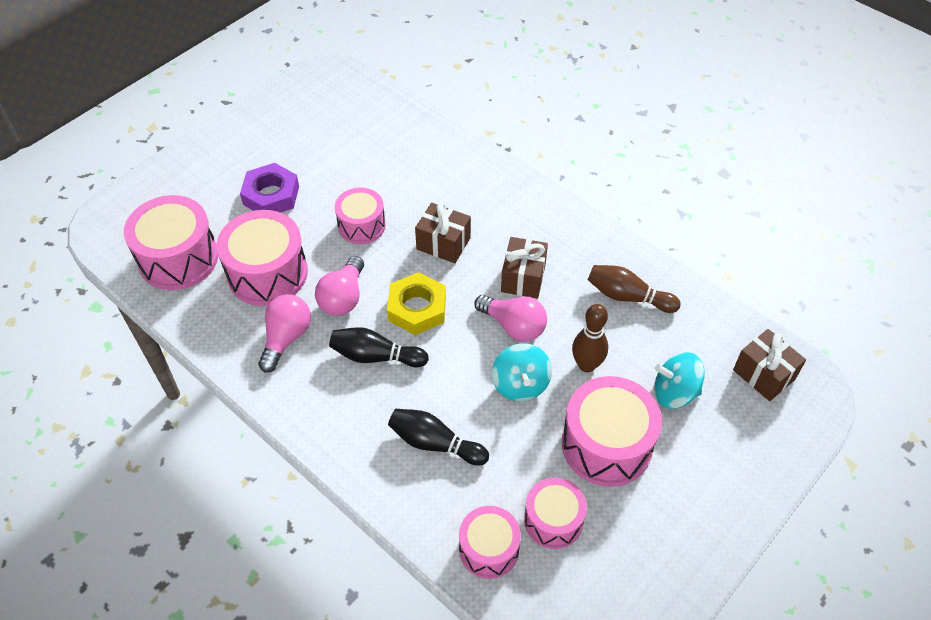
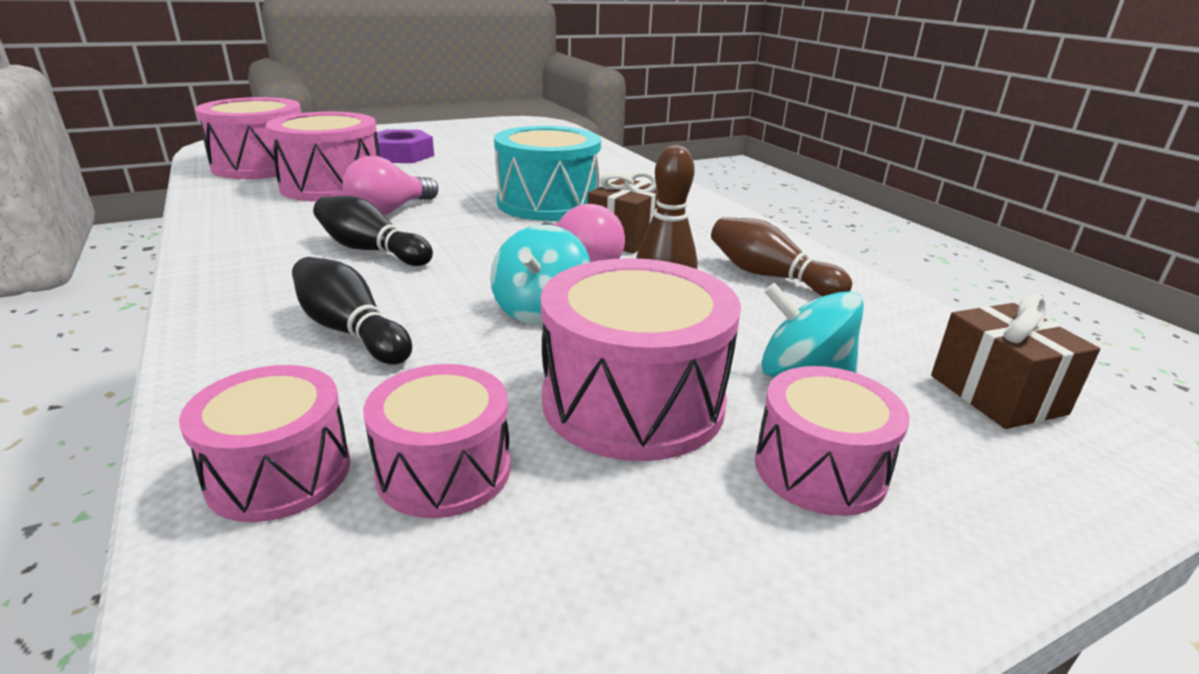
camera: 20 degrees right, 25 degrees down
pink light bulb [258,294,311,373] -> none
pink drum [335,188,386,244] -> pink drum moved to [755,366,910,516]
yellow nut [387,272,446,335] -> none
brown gift [415,202,471,263] -> turquoise drum [494,126,601,221]

